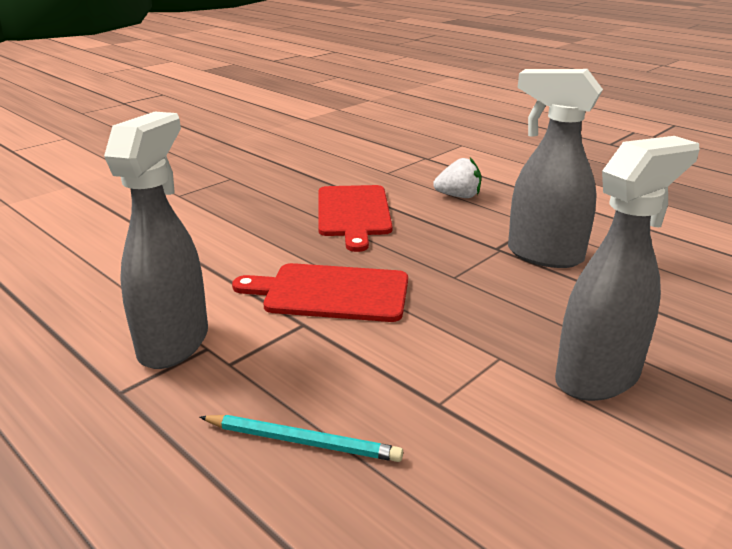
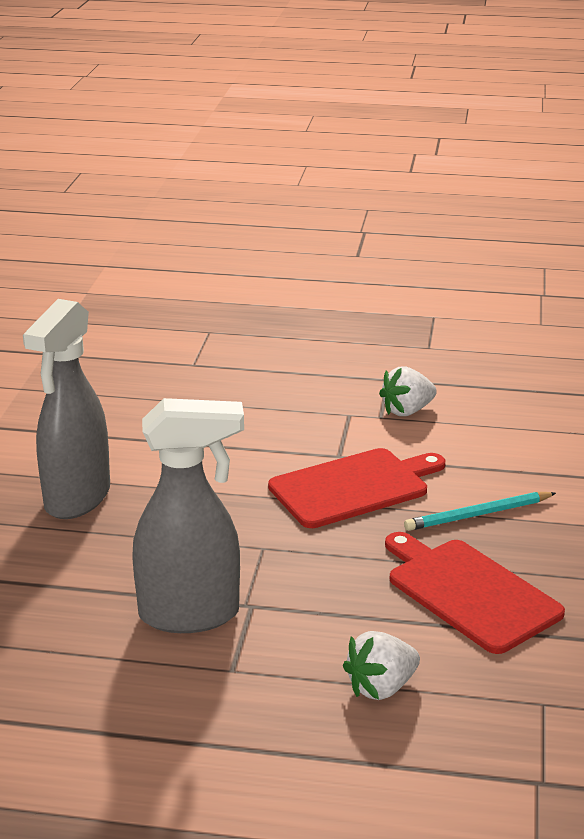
camera: 145 degrees right, 0 degrees up
grey spray bottle [104,112,208,369] -> white strawberry [379,366,437,416]
turquoise pencil [200,415,403,462] -> turquoise pencil moved to [404,492,556,531]

